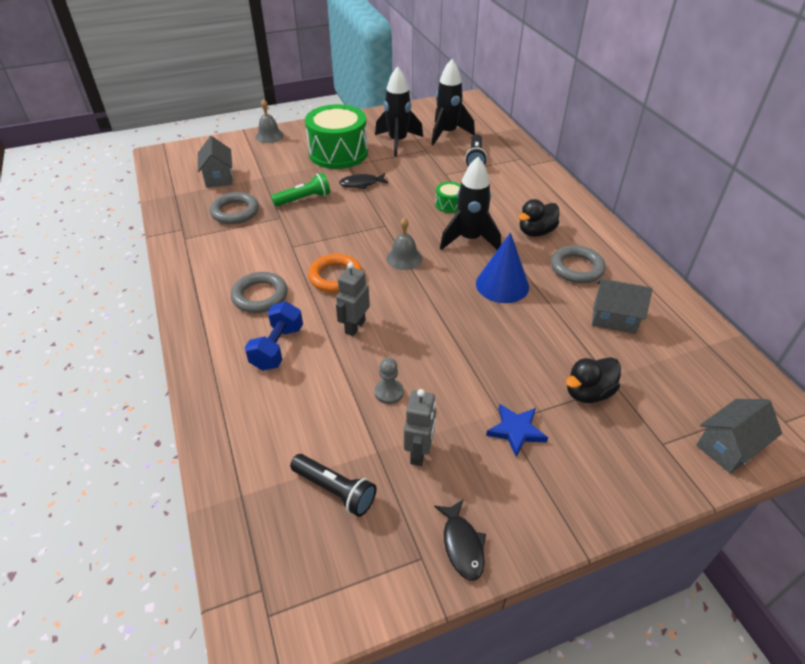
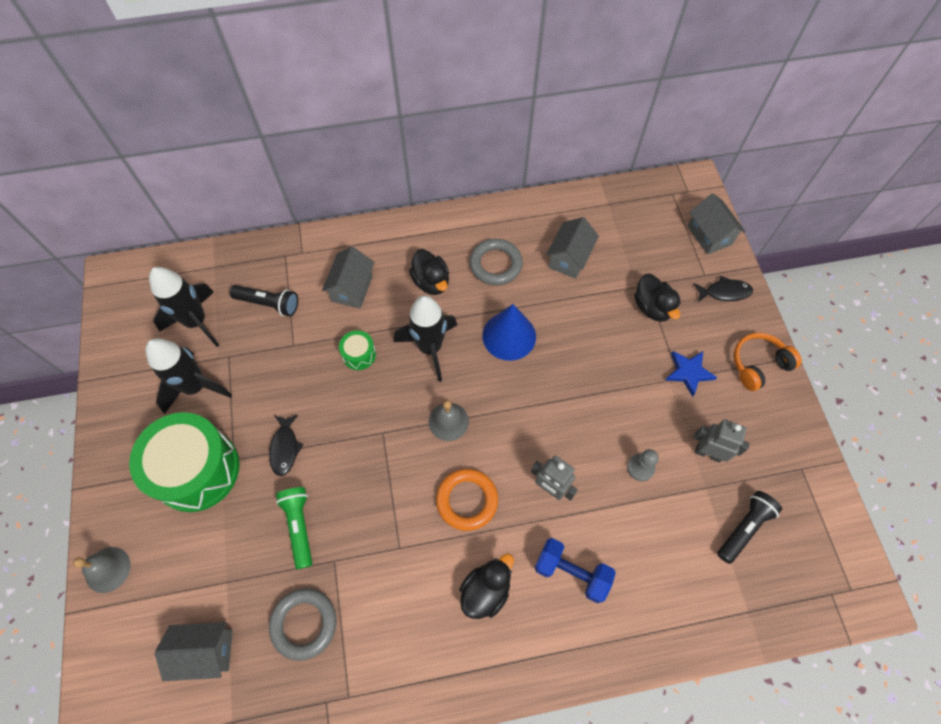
camera: 80 degrees left, 20 degrees up
grey ring [231,272,288,313] -> black duck [459,554,514,619]
black fish [434,499,486,581] -> black fish moved to [694,276,753,302]
none -> grey house [322,246,375,308]
none -> orange headphones [734,333,802,391]

